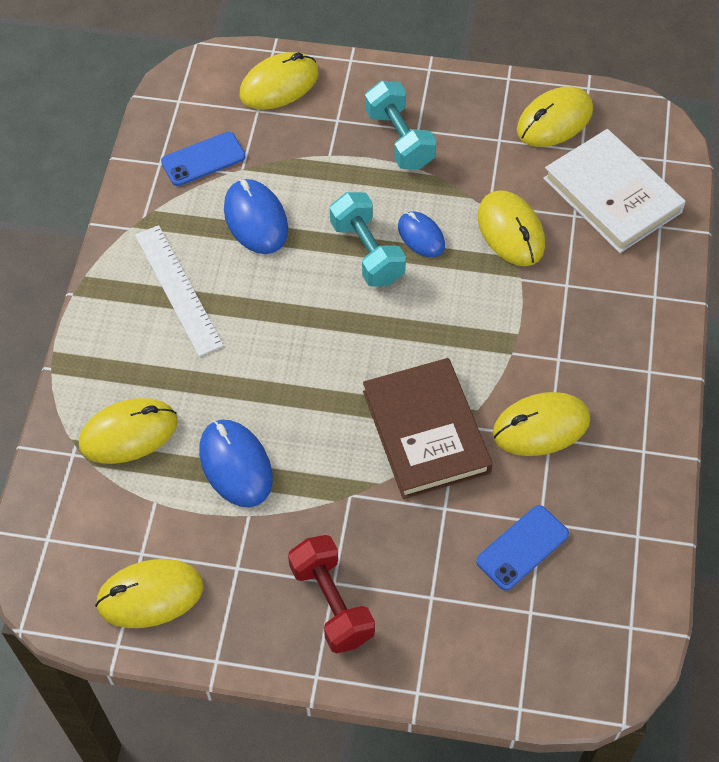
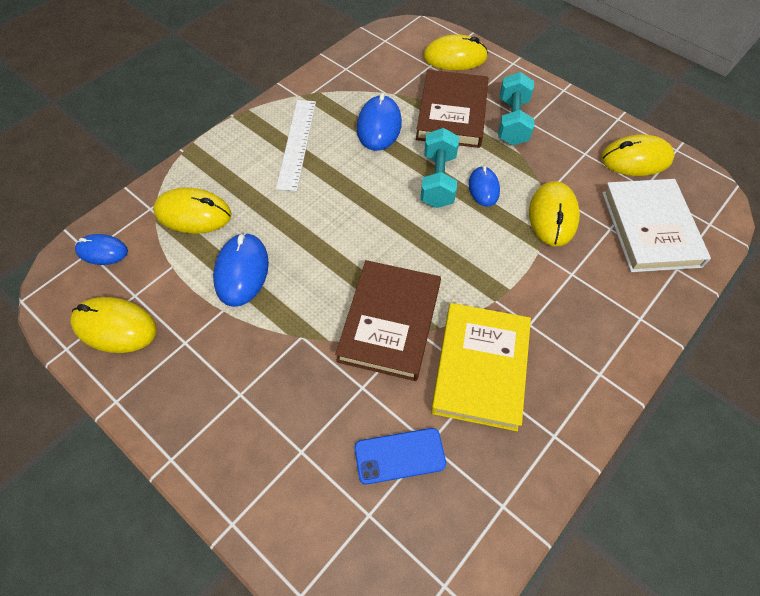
camera: 30 degrees right, 0 degrees up
blue phone [161,132,246,186] -> none
red dumbbell [288,535,375,653] -> none
yellow mouse [493,392,590,456] -> yellow book [431,303,531,431]
none -> blue mouse [75,234,128,265]
none -> brown book [416,70,489,148]

